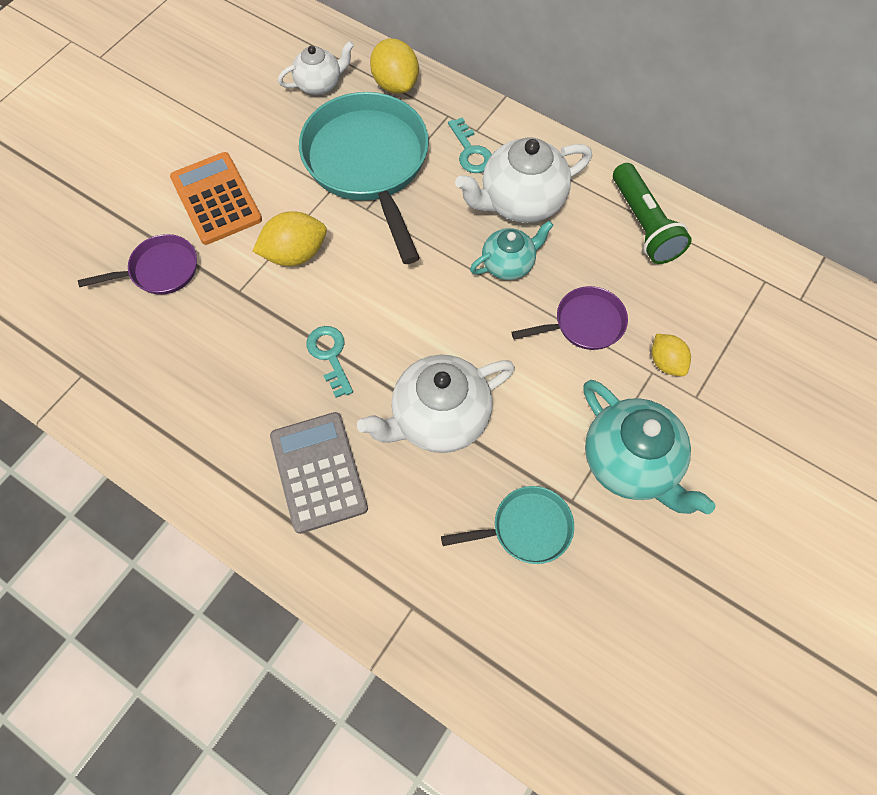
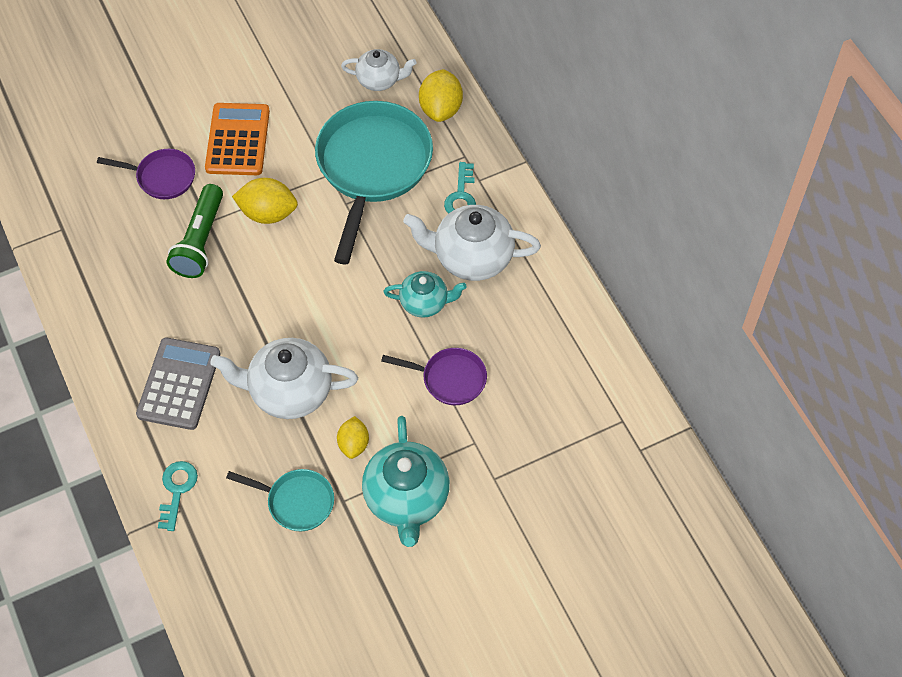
camera: 30 degrees right, 5 degrees down
turquoise key [306,326,353,398] -> turquoise key moved to [158,461,198,531]
green flashlight [613,163,692,264] -> green flashlight moved to [166,184,223,278]
yellow lemon [652,334,691,376] -> yellow lemon moved to [337,416,369,459]

